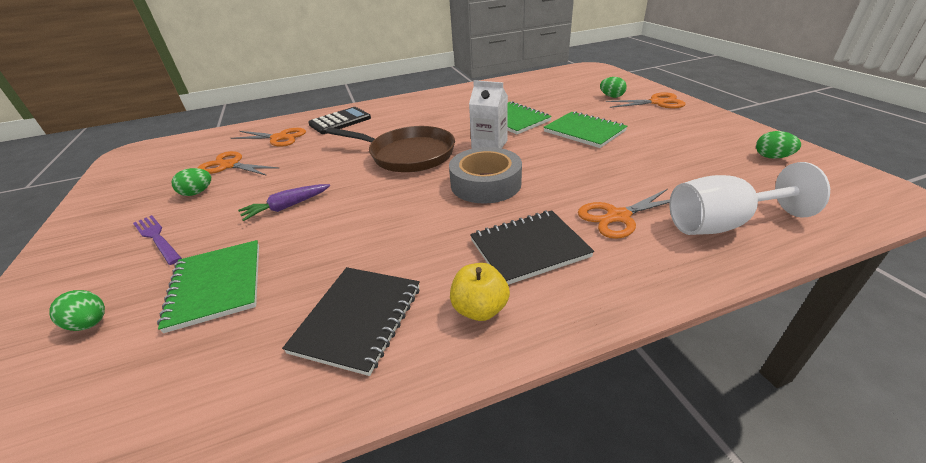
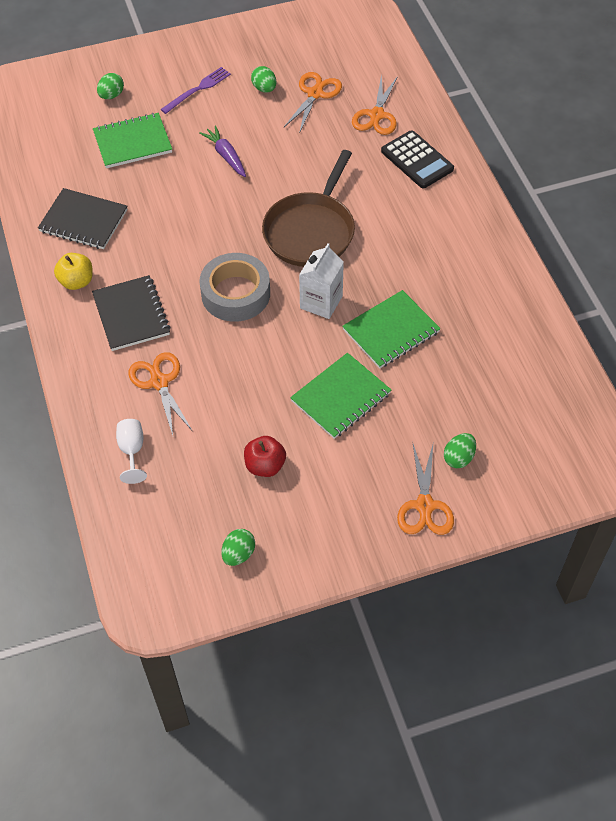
camera: 90 degrees right, 20 degrees up
white goblet [669,162,830,235] -> white goblet [116,419,147,484], size x0.55
none -> red apple [244,436,286,477]

